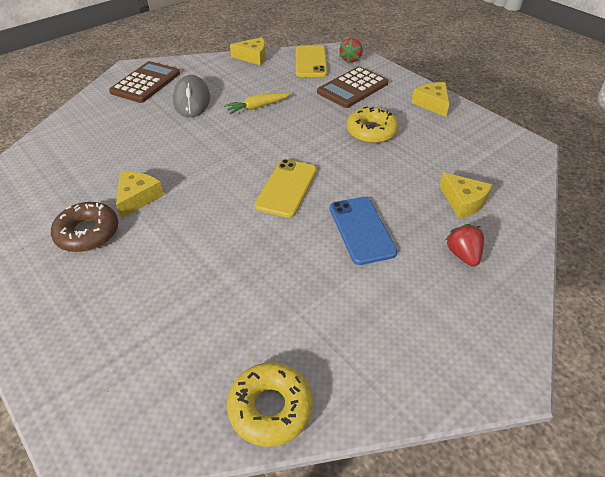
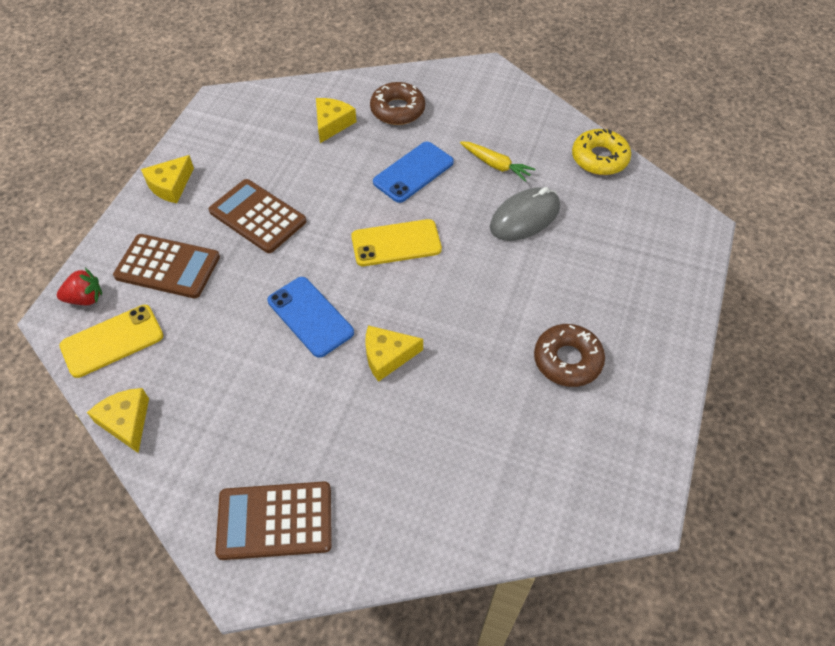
camera: 120 degrees left, 10 degrees up
yellow cheese [116,172,164,219] -> yellow cheese moved to [365,325,423,382]
grey mouse [173,75,210,117] -> grey mouse moved to [490,187,560,241]
yellow carrot [224,92,291,114] -> yellow carrot moved to [460,141,535,182]
yellow donut [346,107,398,143] -> brown calculator [209,179,307,253]
red strawberry [445,224,484,267] -> brown donut [370,82,425,125]
none -> blue phone [268,277,354,358]

